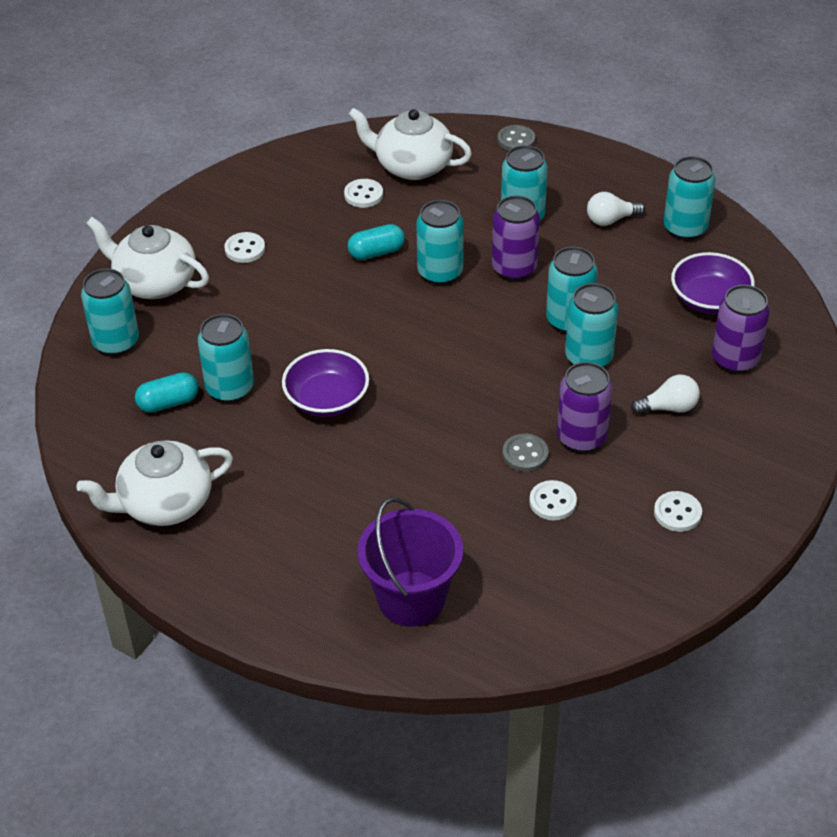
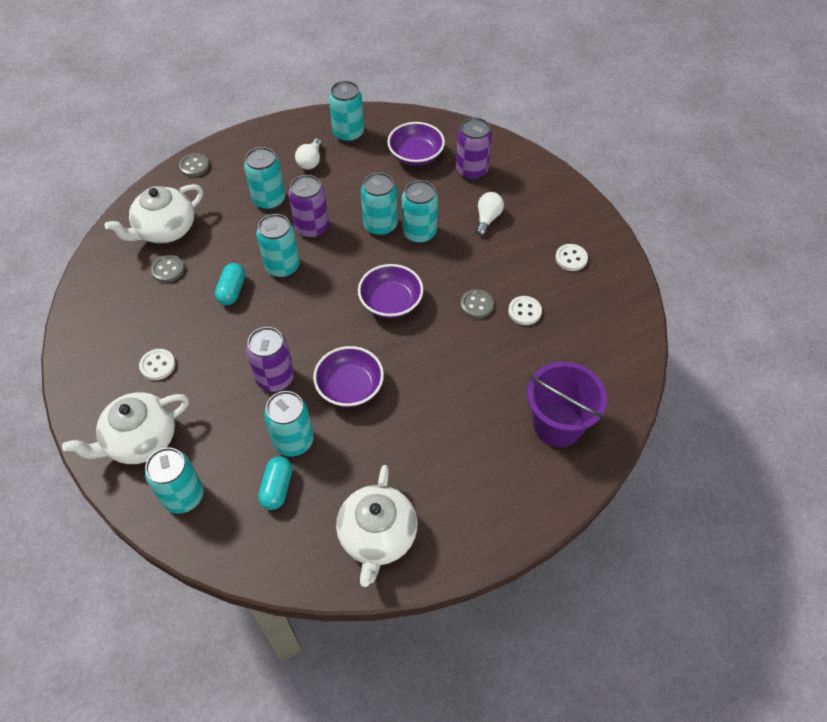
camera: 60 degrees left, 10 degrees up
white button [344,179,383,208] -> grey button [151,255,184,283]
purple can [557,362,613,453] -> purple can moved to [246,327,294,392]
none -> purple bowl [358,264,423,318]

